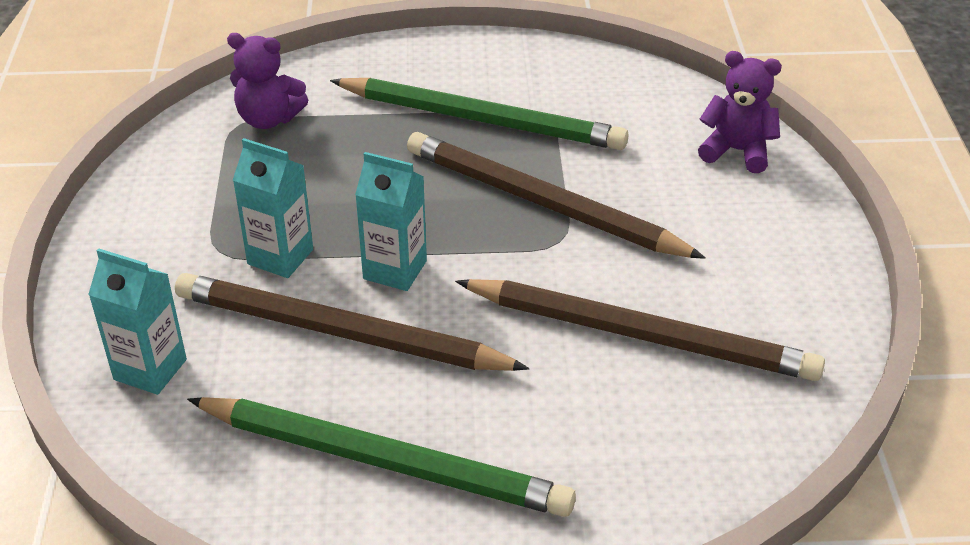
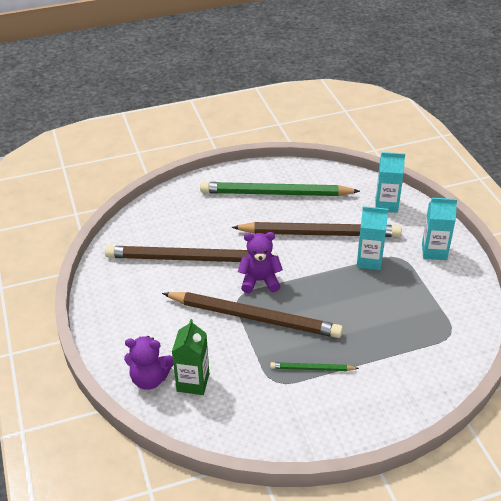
camera: 165 degrees right, 0 degrees up
purple teddy bear [227,33,308,129] -> purple teddy bear moved to [238,232,283,293]
green pencil [330,78,628,150] -> green pencil [270,362,359,371], size x0.44
turquoise carton [355,152,427,291] -> turquoise carton moved to [422,198,457,260]
none -> green carton [172,319,209,395]

